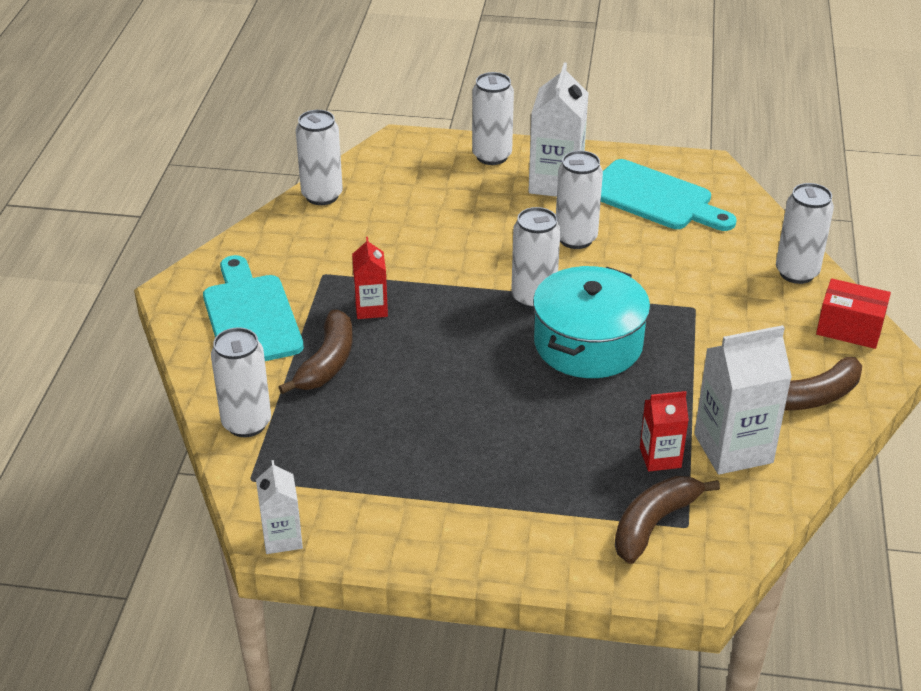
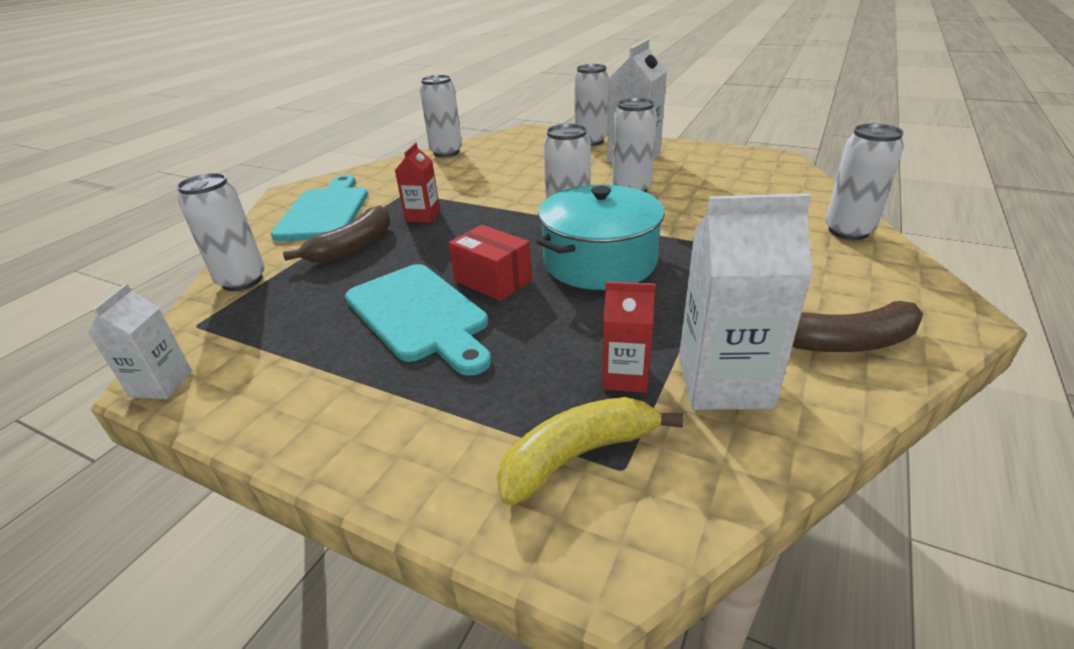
camera: 20 degrees right, 5 degrees down
turquoise cutting board [601,159,737,231] -> turquoise cutting board moved to [345,264,491,376]
brown banana [615,476,720,564] -> yellow banana [497,397,684,506]
red box [816,278,891,349] -> red box moved to [449,225,532,301]

